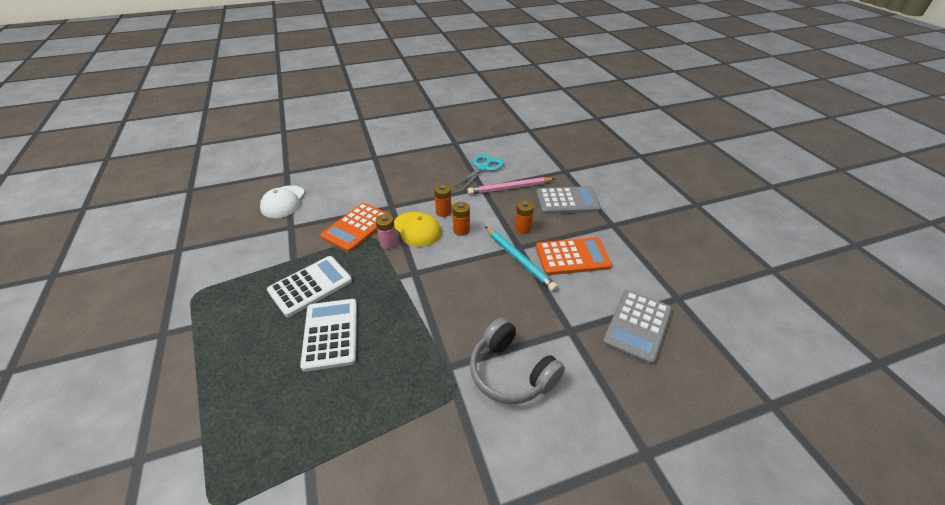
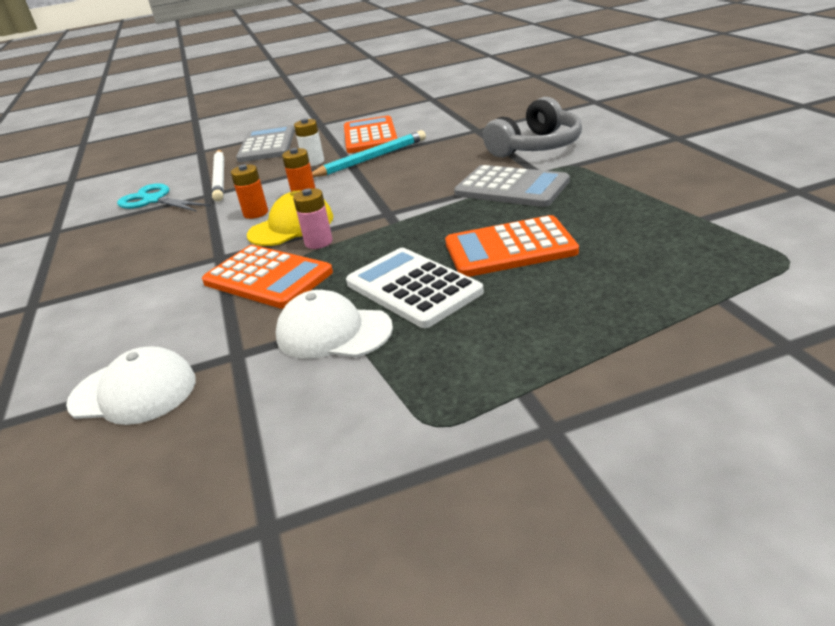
camera: 85 degrees left, 10 degrees down
white calculator [300,299,357,372] -> orange calculator [445,215,579,277]
pink pencil [467,177,555,195] -> white pencil [212,150,224,201]
orange battery [515,200,534,234] -> white battery [294,118,324,166]
grey calculator [603,290,672,365] -> grey calculator moved to [454,165,570,207]
none -> white cap [276,290,393,359]

